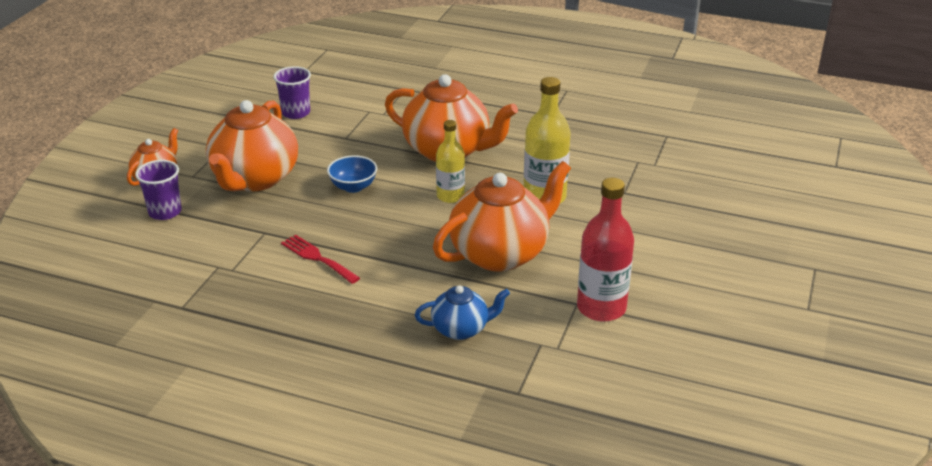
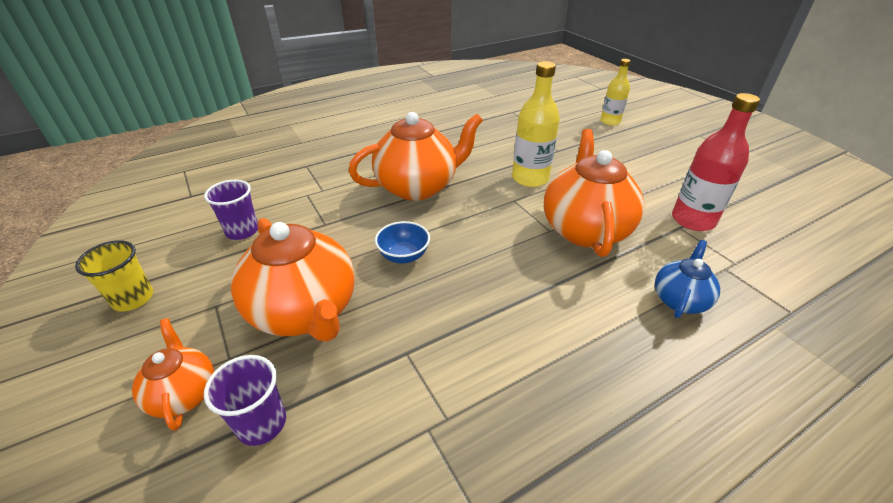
camera: 50 degrees left, 5 degrees up
red fork [281,235,360,284] -> none
yellow bottle [436,120,465,203] -> yellow bottle moved to [600,59,631,126]
none -> yellow cup [75,240,153,311]

